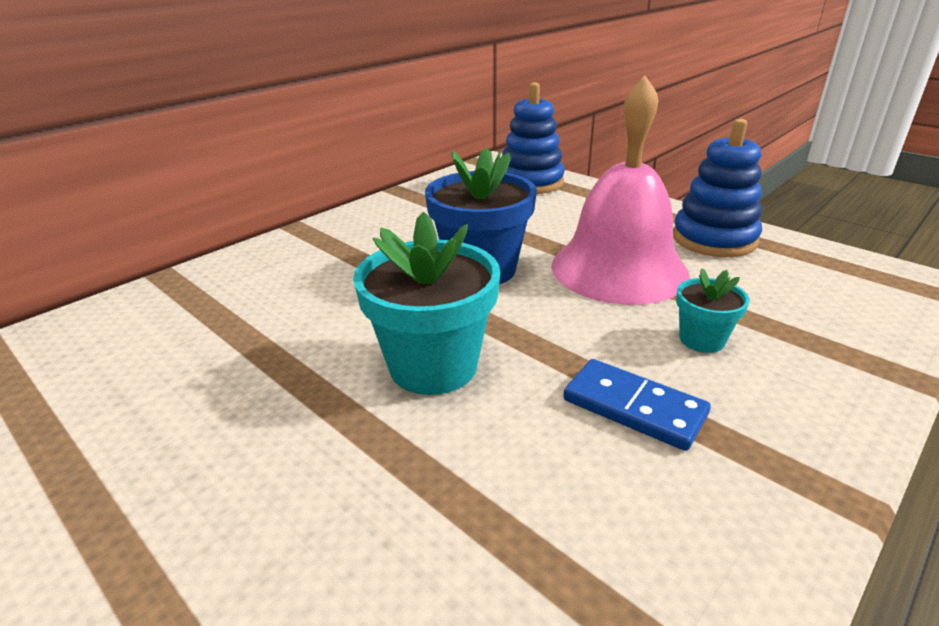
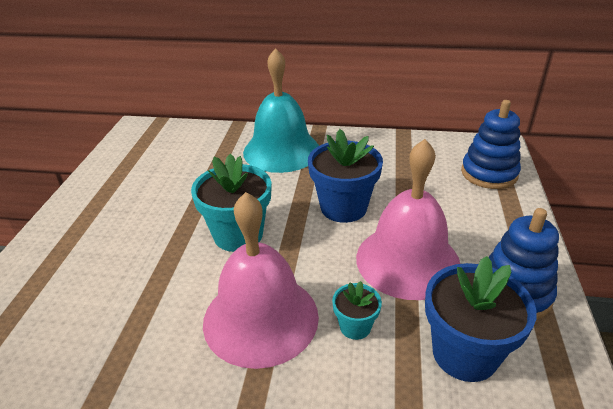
camera: 55 degrees right, 5 degrees up
blue domino [563,359,711,451] -> pink bell [203,192,319,369]
none -> turquoise bell [243,48,319,173]
none -> blue flower pot [425,256,536,382]

